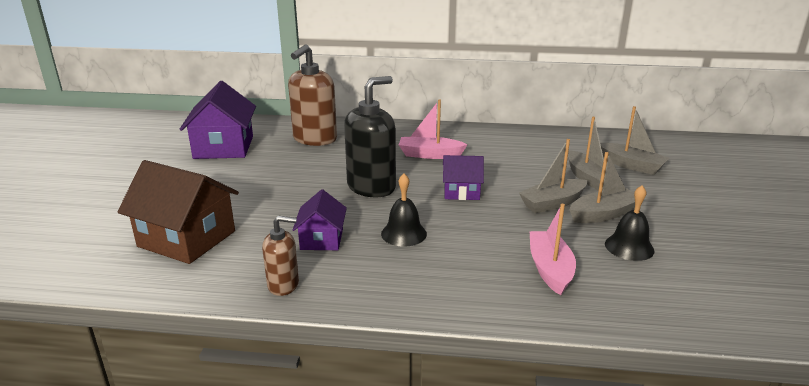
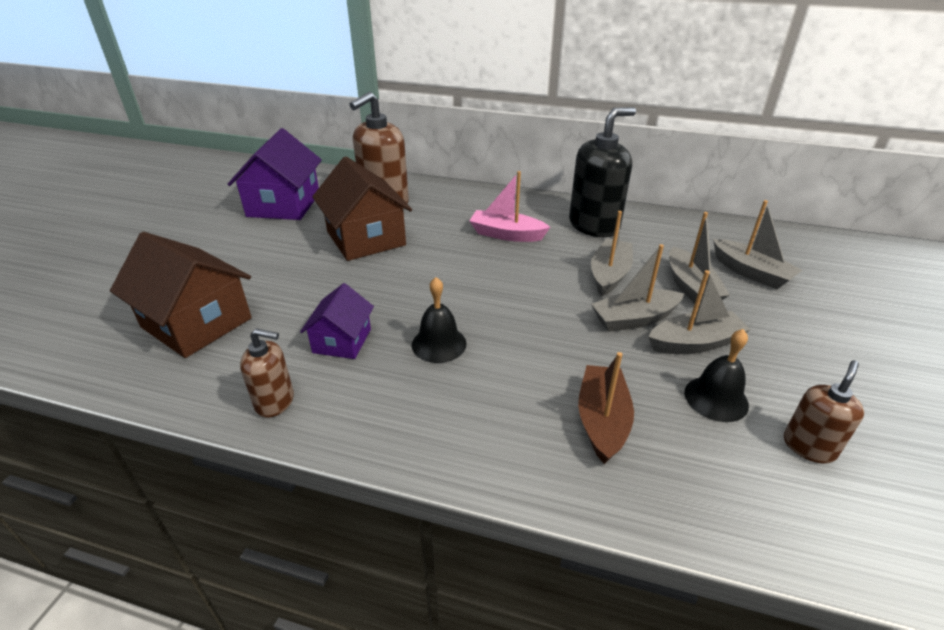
camera: 10 degrees right, 10 degrees up
black soap dispenser [344,76,396,197] -> black soap dispenser moved to [569,107,636,237]
purple house [443,155,484,200] -> none
pink boat [529,204,576,295] -> brown boat [578,352,634,464]
none -> brown house [312,157,412,261]
none -> grey boat [591,211,633,296]
none -> brown soap dispenser [784,360,864,464]

